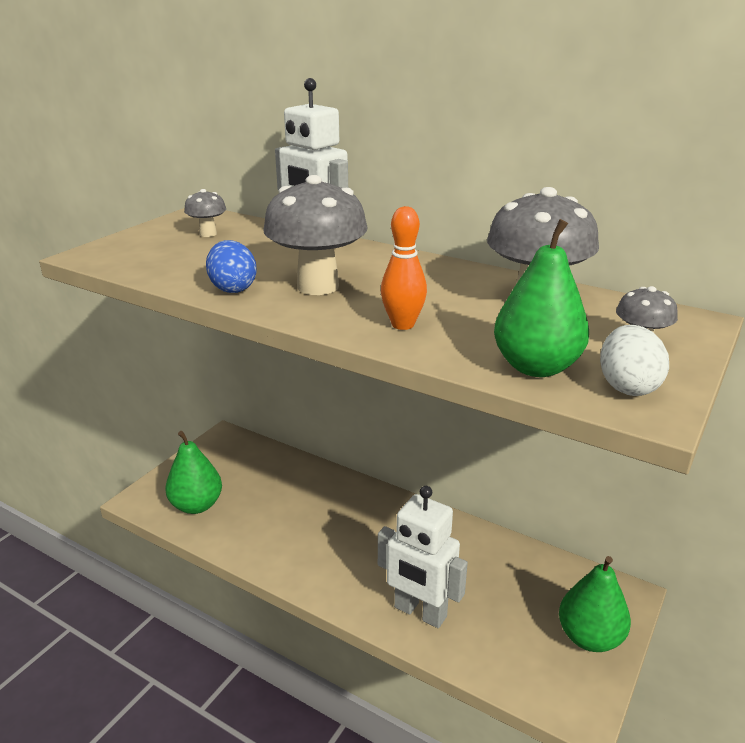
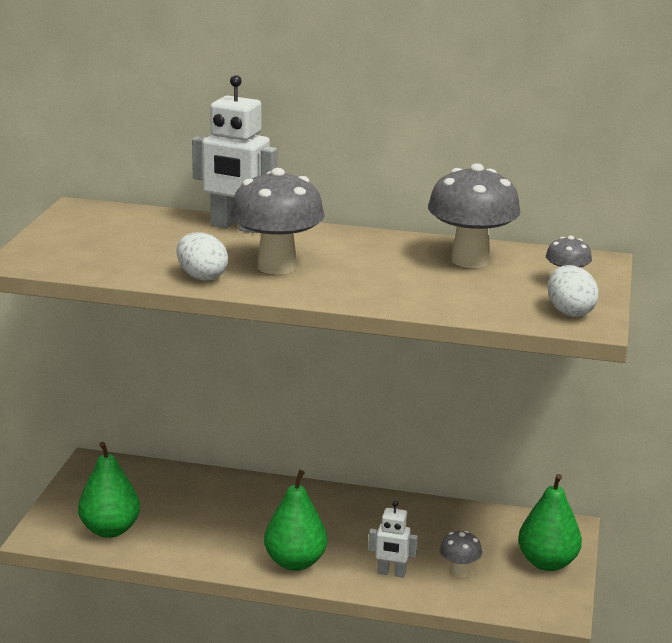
camera: 20 degrees left, 5 degrees down
grey mushroom [184,189,226,237] -> grey mushroom moved to [440,531,482,578]
blue egg [206,240,257,293] -> white egg [177,232,228,281]
white robot [378,486,468,628] -> white robot [368,501,418,578], size x0.54
orange bowling pin [381,206,427,330] -> none
green pear [494,219,589,377] -> green pear moved to [264,470,327,571]

